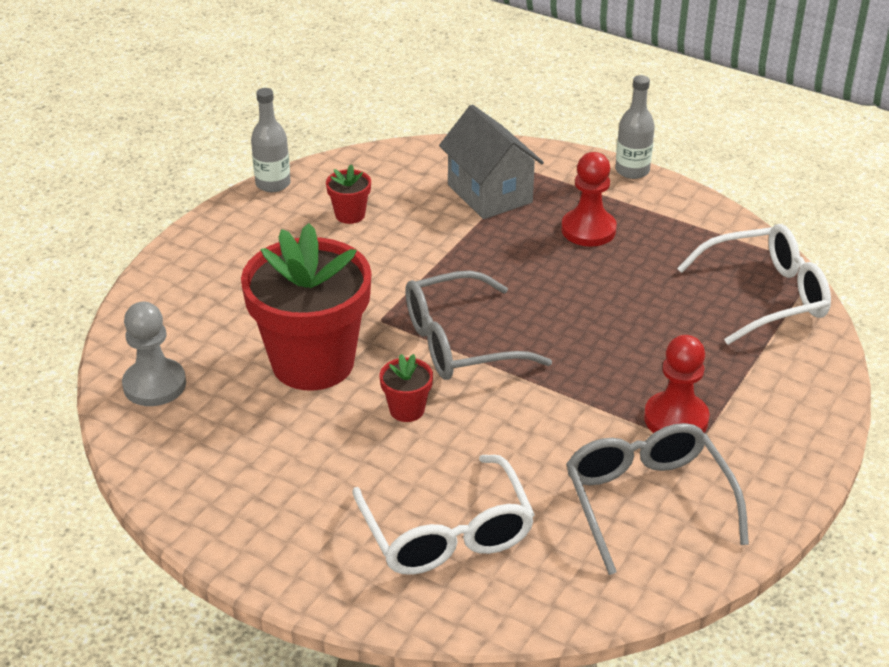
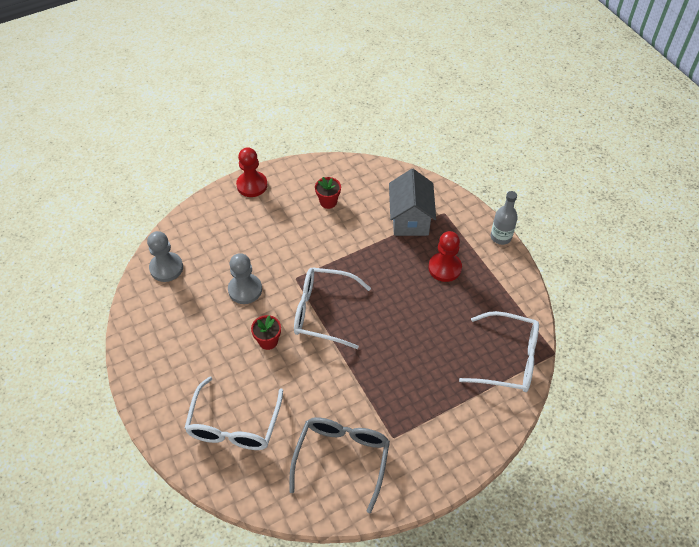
camera: 30 degrees right, 15 degrees up
red flower pot [241,223,371,391] -> grey pawn [228,253,262,304]
grey bottle [251,88,290,192] -> none
grey glasses [405,270,552,380] -> white glasses [294,267,371,349]
red pawn [644,335,710,433] -> red pawn moved to [236,147,268,197]

